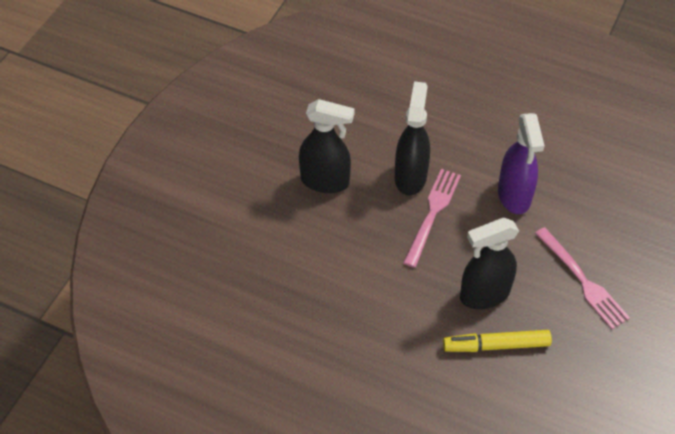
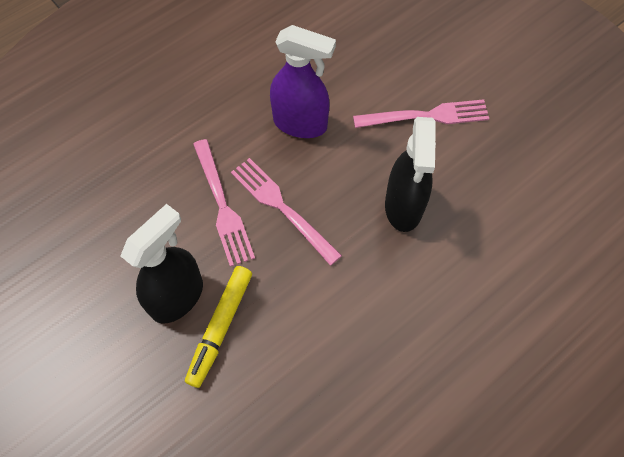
camera: 65 degrees left, 10 degrees up
black spray bottle [395,81,430,195] -> pink fork [193,139,255,267]
yellow marker [443,330,552,352] -> yellow marker moved to [185,266,252,388]

